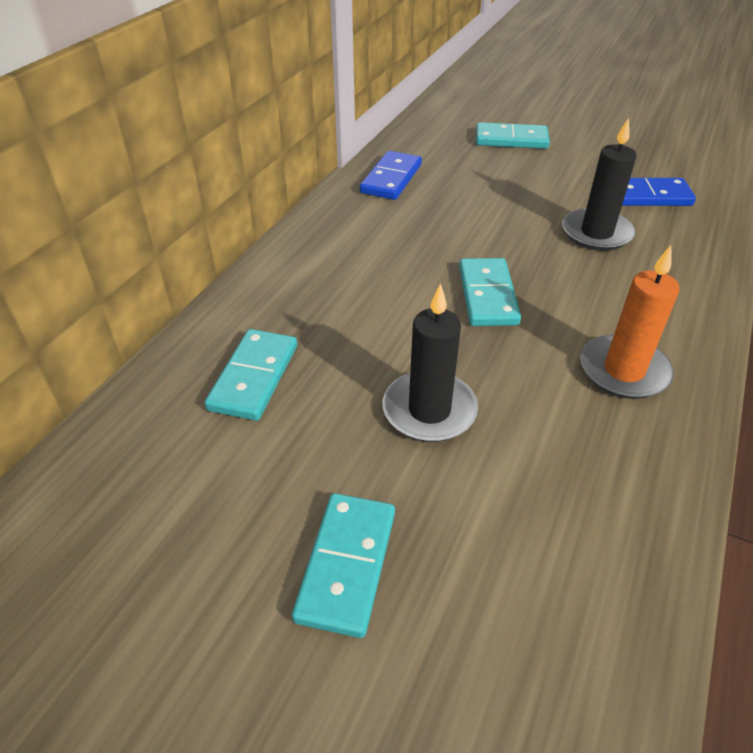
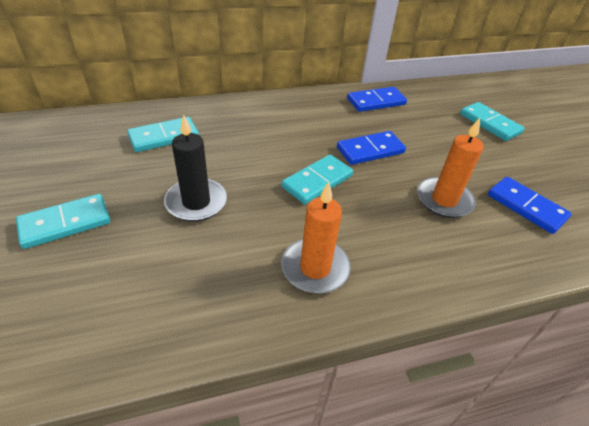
camera: 45 degrees right, 0 degrees up
black candle [562,118,637,251] -> orange candle [417,118,484,218]
none -> blue domino [337,131,406,165]

